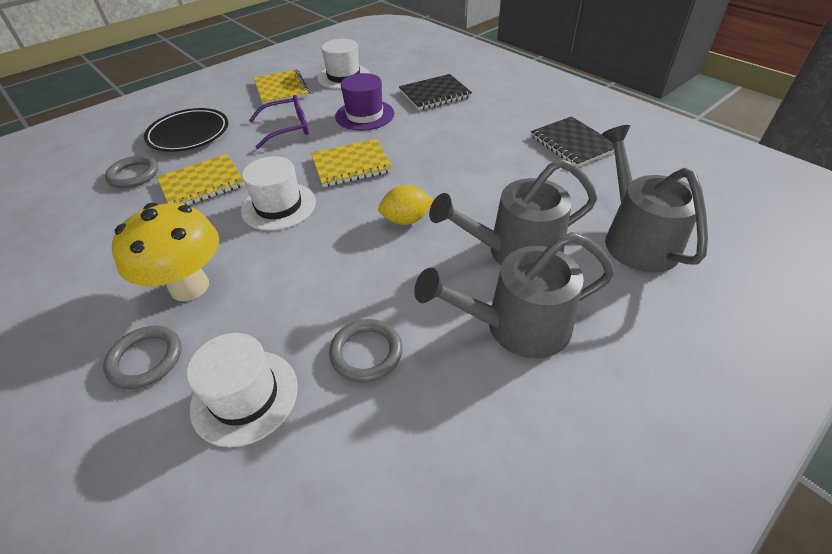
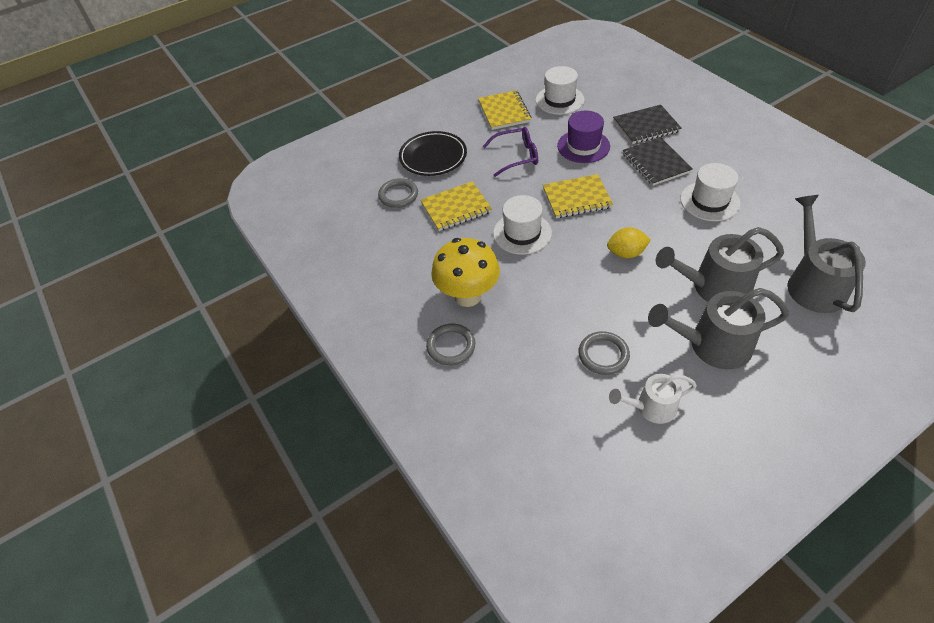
camera: 10 degrees right, 5 degrees up
white hat [187,333,298,447] -> white hat moved to [680,163,740,221]
black notebook [531,116,614,167] -> black notebook moved to [623,137,693,186]
none -> white watering can [609,374,697,424]

